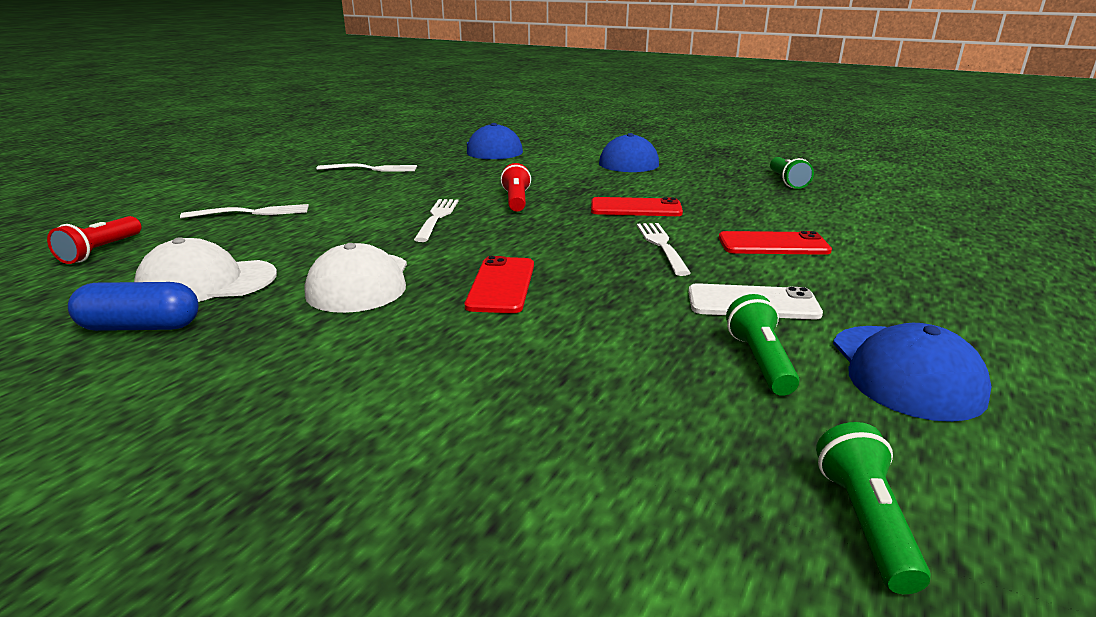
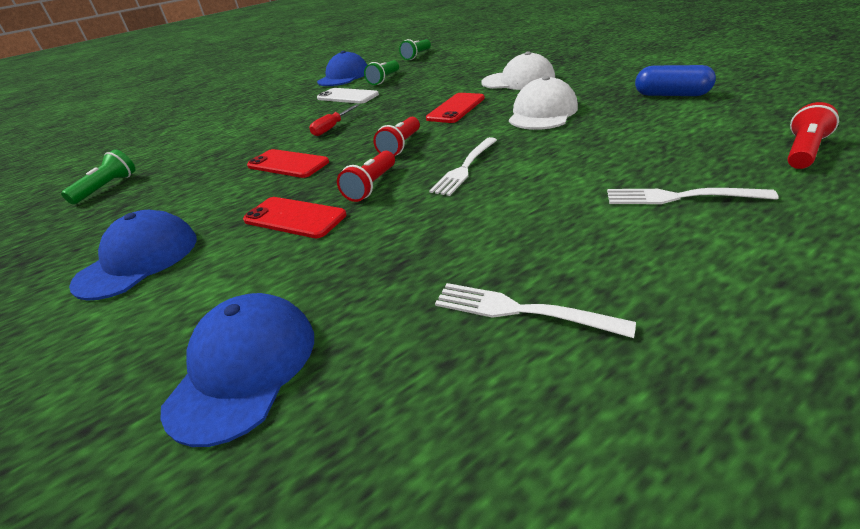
camera: 150 degrees left, 10 degrees up
white cap [134,237,277,302] -> white cap moved to [481,51,555,90]
white fork [637,223,691,276] -> red screwdriver [309,104,359,136]
red phone [719,231,832,255] -> red phone moved to [243,197,347,238]
none -> red flashlight [373,117,420,156]

